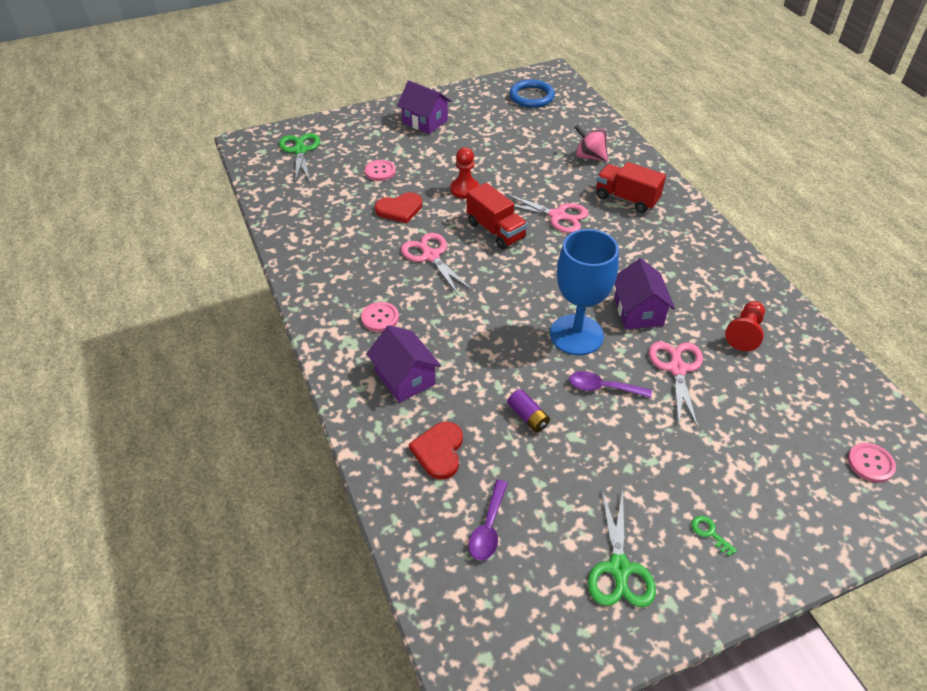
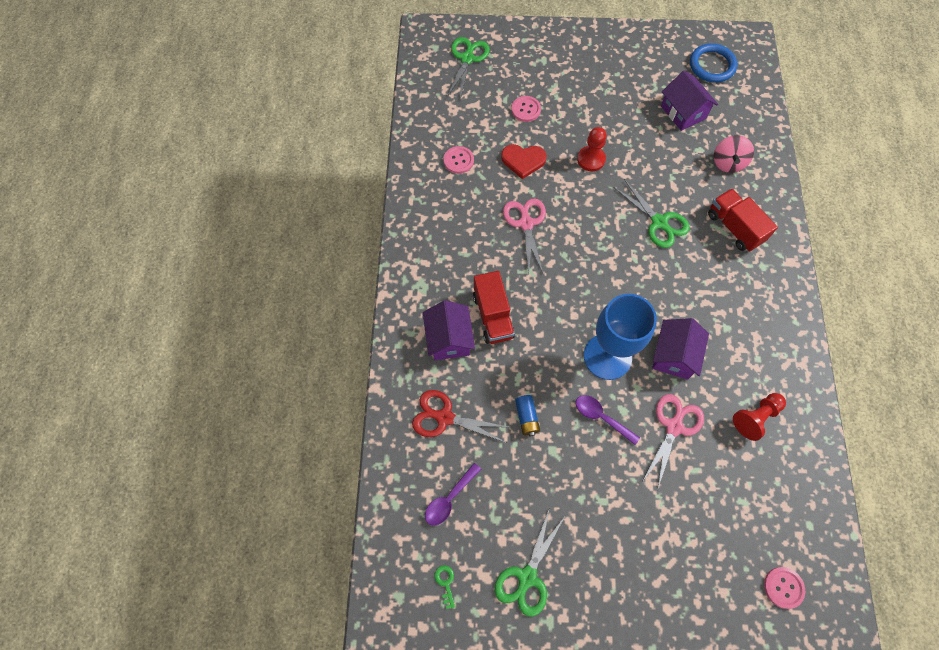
camera: 25 degrees right, 20 degrees up
pink button [361,302,399,332] -> pink button moved to [444,146,474,174]
purple house [397,81,452,134] -> purple house moved to [661,70,718,131]
red heart [409,422,463,480] -> red scissors [412,390,508,443]
red truck [467,183,528,249] -> red truck moved to [473,271,515,344]
pink scissors [505,193,588,233] -> green scissors [613,179,690,248]
purple battery [507,389,550,432] -> blue battery [515,395,540,436]
pink spinning top [575,125,608,162] -> pink spinning top turned 135 degrees counterclockwise [714,135,754,173]
green key [692,516,737,557] -> green key moved to [434,565,455,609]

